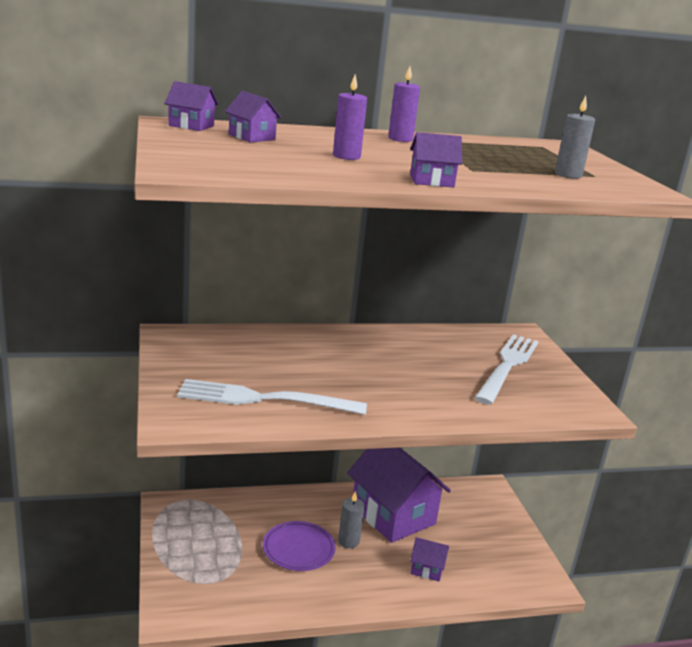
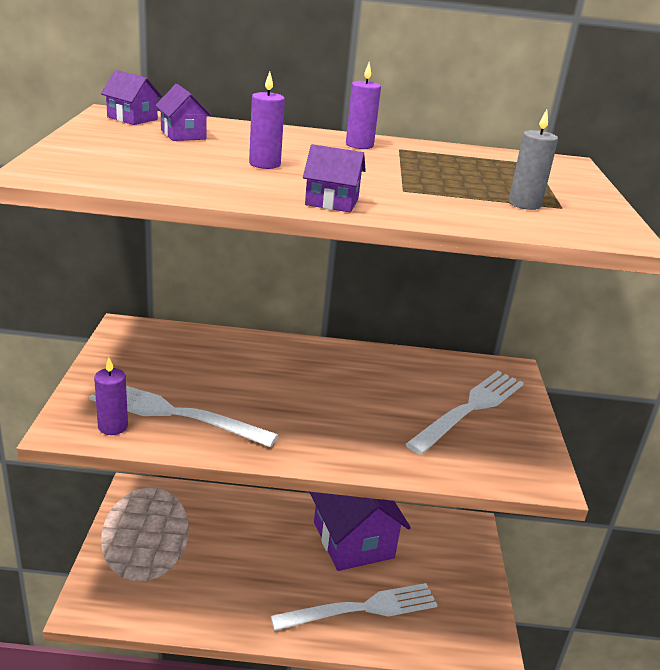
camera: 15 degrees right, 5 degrees up
purple plate [263,521,336,571] -> none
grey candle [338,491,365,548] -> none
purple house [410,537,449,582] -> white fork [271,583,438,631]
none -> purple candle [94,357,128,435]

